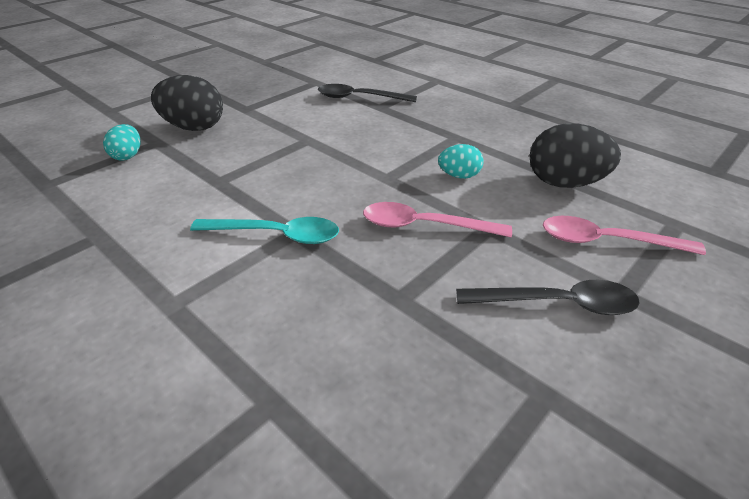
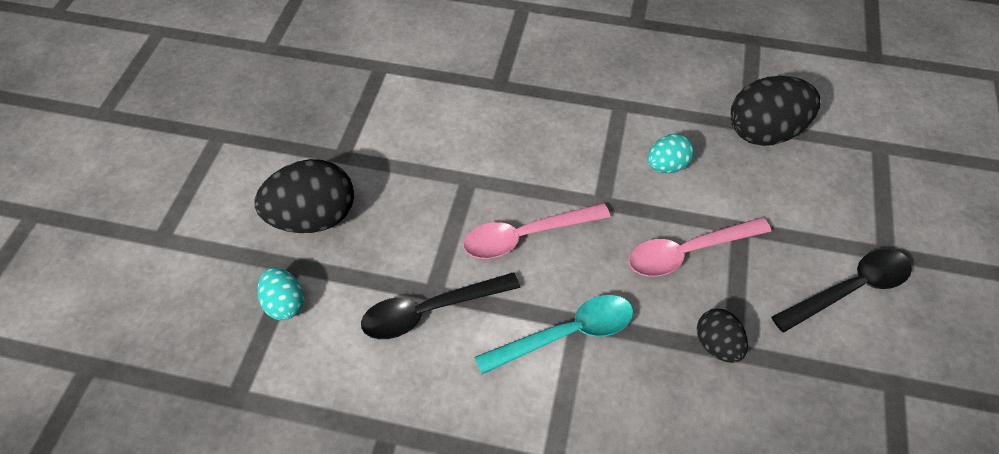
camera: 30 degrees left, 15 degrees up
black spoon [318,84,417,102] -> black spoon moved to [361,272,520,339]
pink spoon [543,216,706,255] -> pink spoon moved to [463,203,611,259]
none -> black egg [697,309,748,363]

